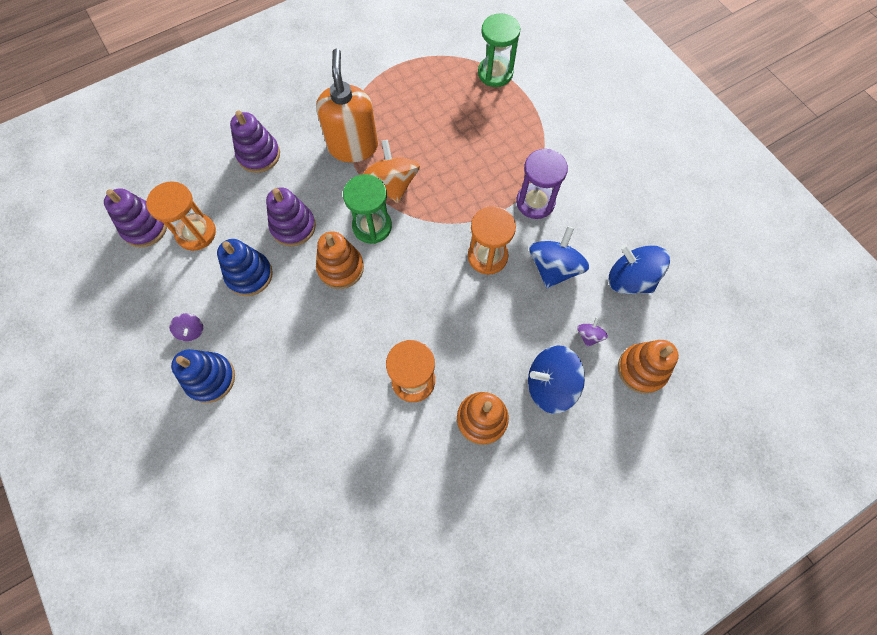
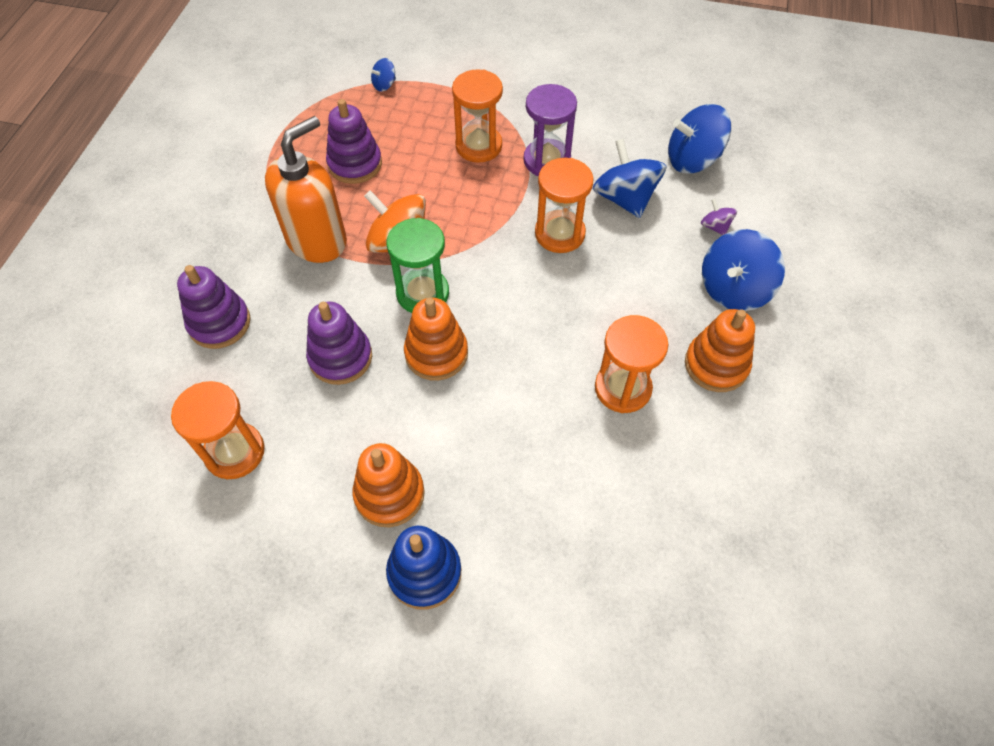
camera: 45 degrees left, 10 degrees down
purple stacking toy [104,188,167,247] -> purple stacking toy moved to [326,99,382,184]
purple spinning top [169,313,203,341] -> none
blue stacking toy [217,239,273,296] -> none
orange soap dispenser [316,49,378,162] -> orange soap dispenser turned 90 degrees clockwise [265,116,347,263]
green hourglass [478,13,520,87] -> blue spinning top [370,58,396,92]
orange stacking toy [618,340,679,394] -> orange stacking toy moved to [353,443,425,527]
none -> orange hourglass [452,69,503,163]

